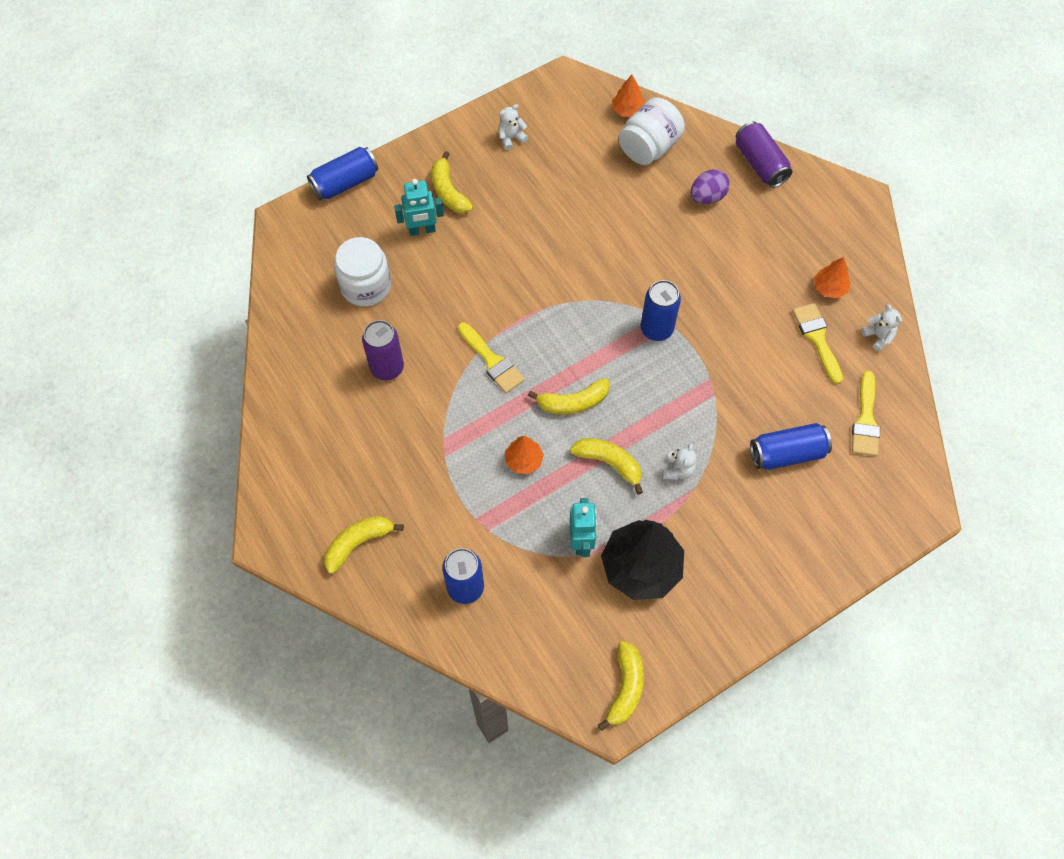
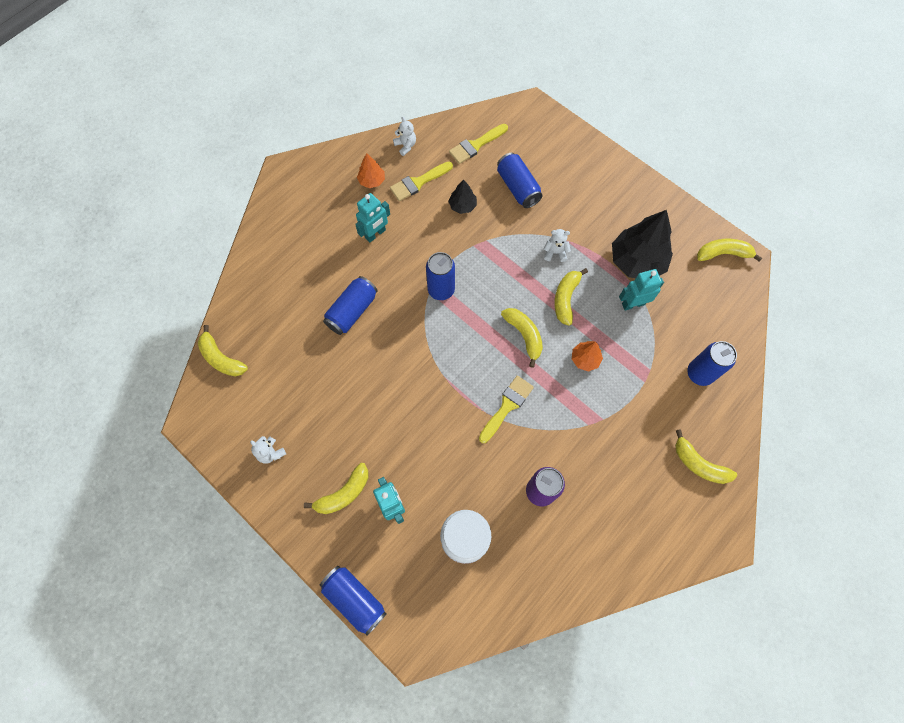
camera: 105 degrees left, 5 degrees up
orange tree [612,75,645,117] -> yellow banana [198,325,248,377]
white jar [619,97,685,165] -> none
purple egg [690,169,730,204] -> none
purple can [736,121,793,188] -> none
yellow brush [852,371,880,456] -> yellow brush turned 150 degrees clockwise [449,124,508,164]
white teddy bear [861,304,902,351] -> white teddy bear turned 105 degrees clockwise [393,117,416,156]
none -> blue can [323,276,377,335]
none -> turquoise robot [355,193,390,242]
none -> black tree [448,179,477,214]

